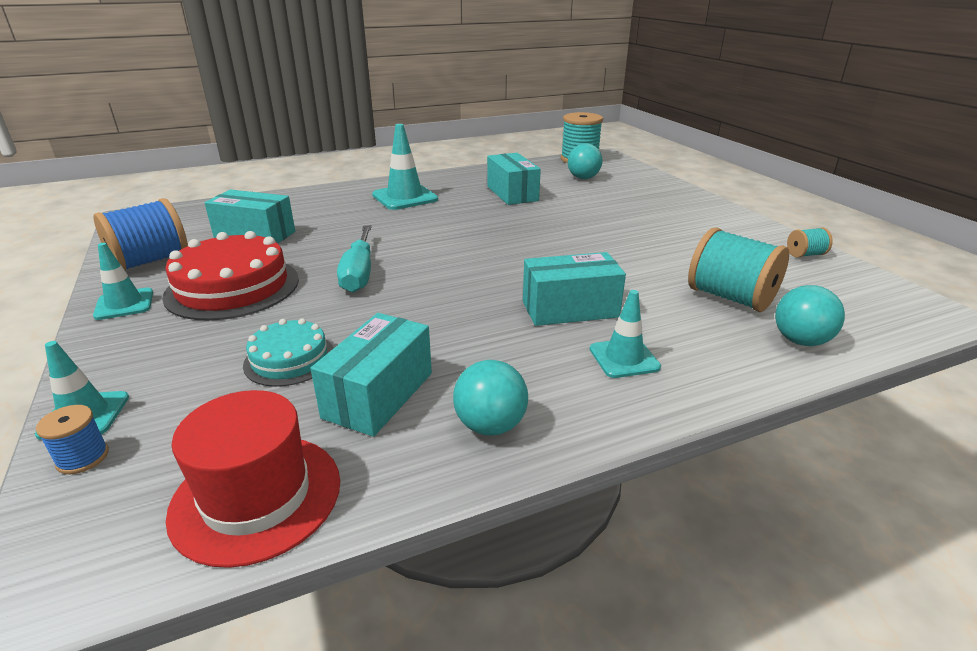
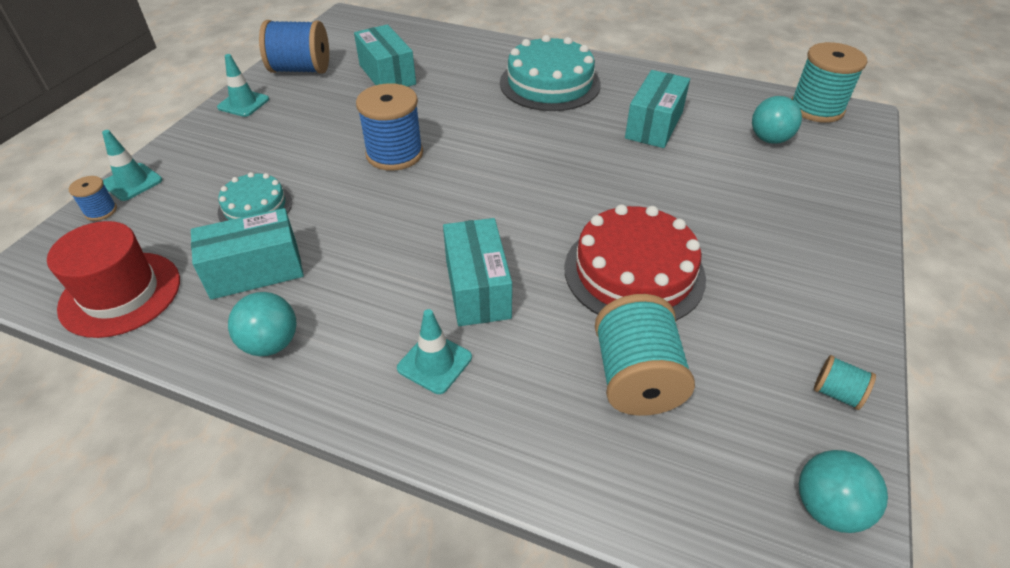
camera: 45 degrees right, 15 degrees up
red cake [162,231,299,321] -> red cake moved to [565,204,706,321]
turquoise screwdriver [337,225,372,293] -> blue spool [356,83,423,171]
turquoise traffic cone [372,124,438,210] -> turquoise cake [500,35,601,111]
turquoise box [523,252,626,326] -> turquoise box turned 45 degrees clockwise [443,218,512,326]
turquoise ball [775,285,845,346] -> turquoise ball moved to [799,450,888,533]

